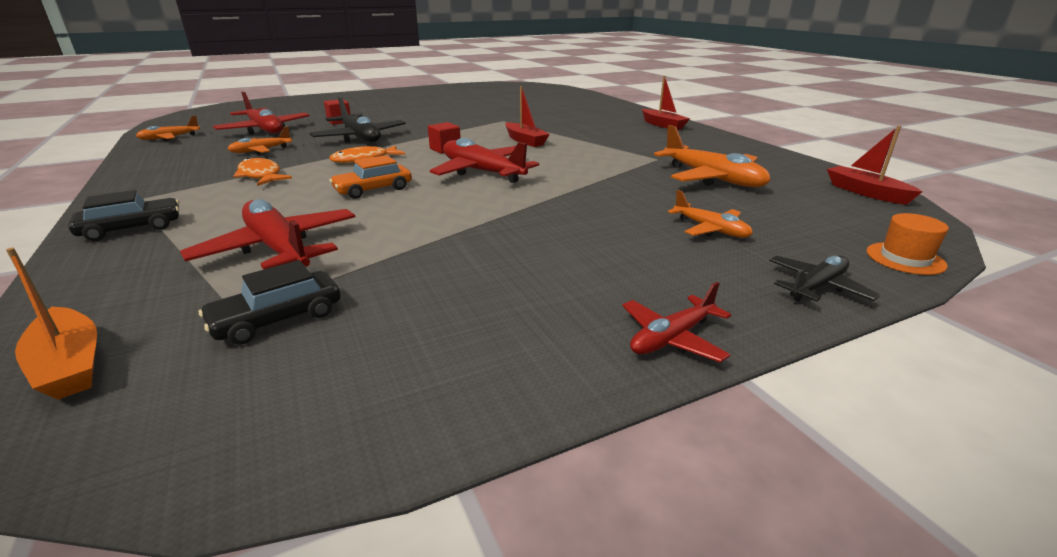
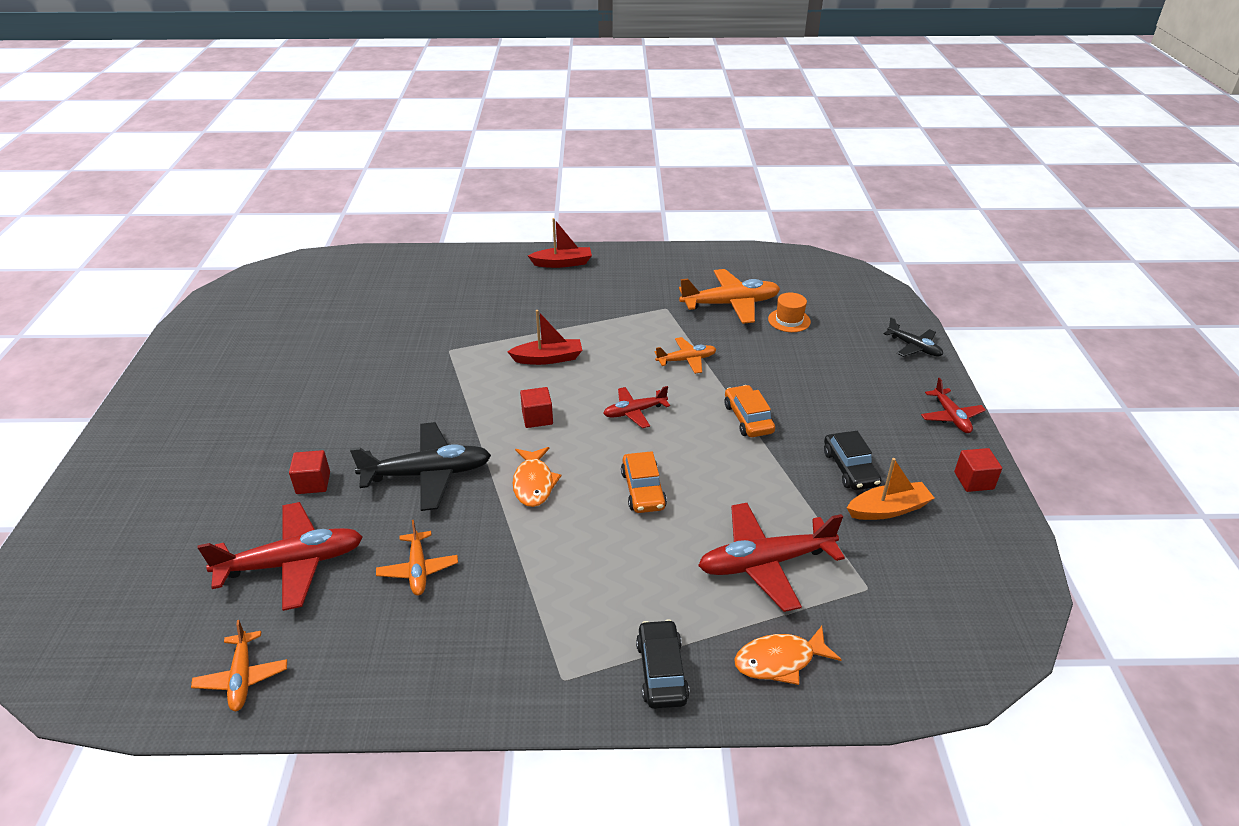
camera: 65 degrees left, 10 degrees up
orange boat [6,248,97,400] -> orange boat moved to [847,458,934,520]
black car [199,260,341,345] -> black car moved to [824,431,882,490]
orange fish [233,158,292,186] -> orange fish moved to [734,626,842,685]
red plane [430,138,539,183] -> red plane [603,386,670,428], size x0.57
orange plane [668,190,753,238] -> orange plane moved to [654,337,717,374]
black plane [769,256,880,302] -> black plane turned 150 degrees clockwise [884,317,943,357]
red boat [827,126,922,205] -> none
orange hat [866,213,949,275] -> orange hat moved to [768,292,811,332]
none -> orange car [725,385,775,437]
none -> red cube [954,448,1002,492]

